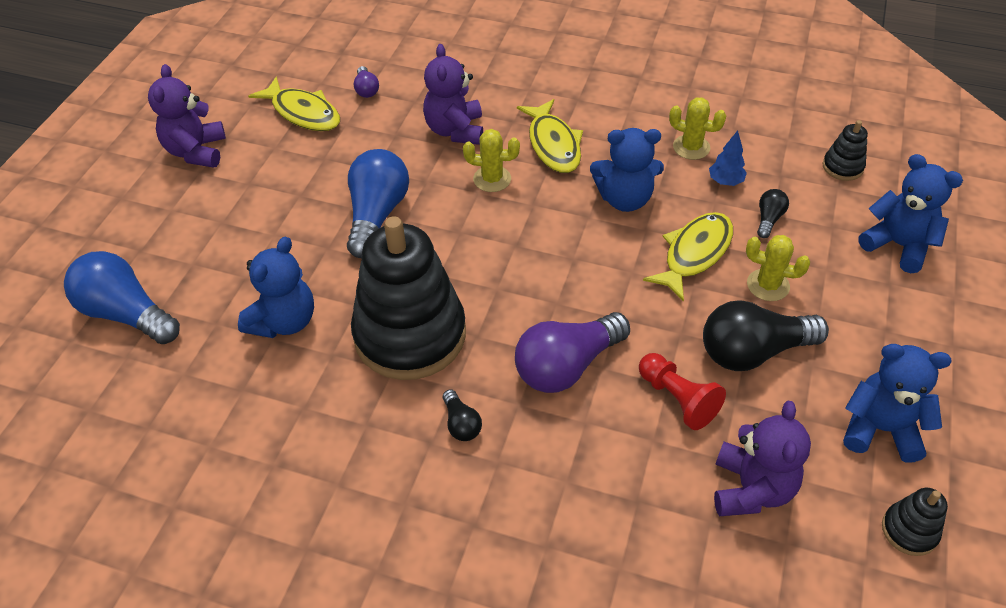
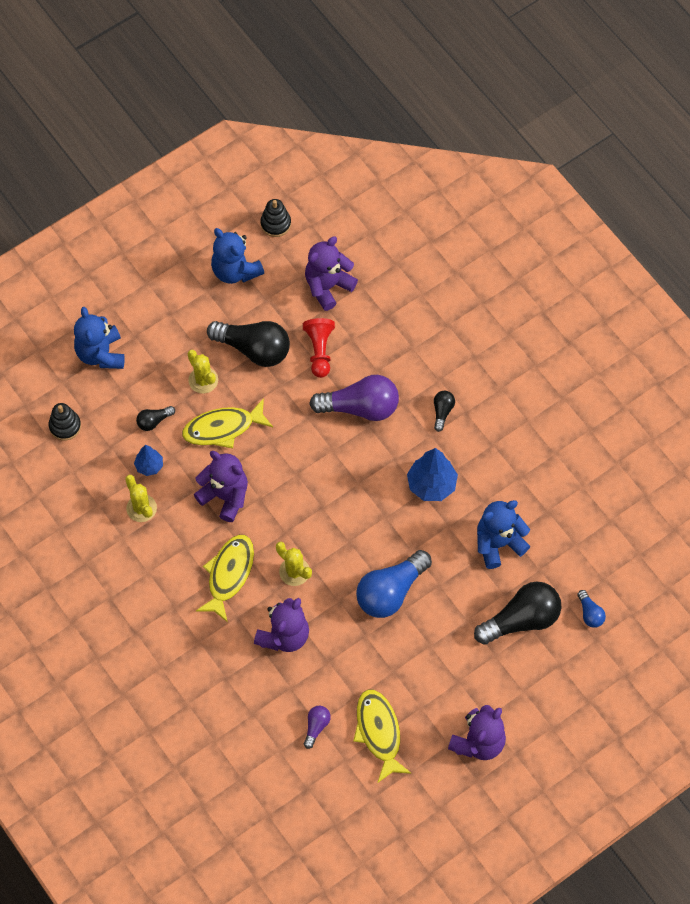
camera: 145 degrees left, 15 degrees up
blue light bulb [64,251,180,344] -> blue light bulb [577,590,606,628], size x0.47
black stacking toy [351,216,466,380] -> blue tree [407,448,458,501]
blue teddy bear [590,128,664,212] -> purple teddy bear [194,451,248,522]
none -> black light bulb [474,581,562,645]

